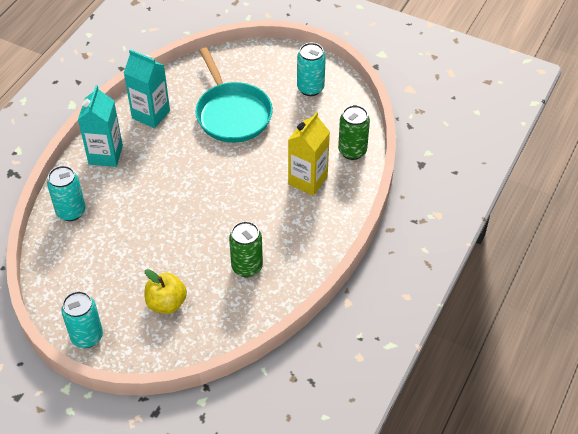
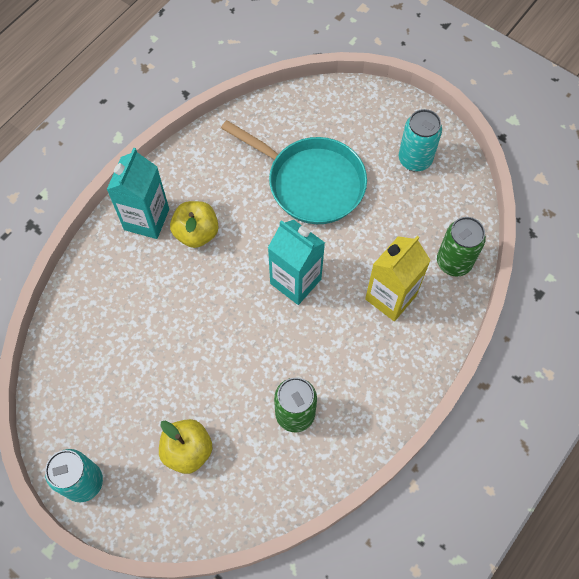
camera: 10 degrees right, 15 degrees up
turquoise can [47,166,86,221] -> none
turquoise carton [124,49,170,128] -> turquoise carton moved to [268,220,325,305]
turquoise pan [195,48,273,143] -> turquoise pan turned 45 degrees counterclockwise [221,120,367,224]
none -> yellow apple [170,201,219,248]

